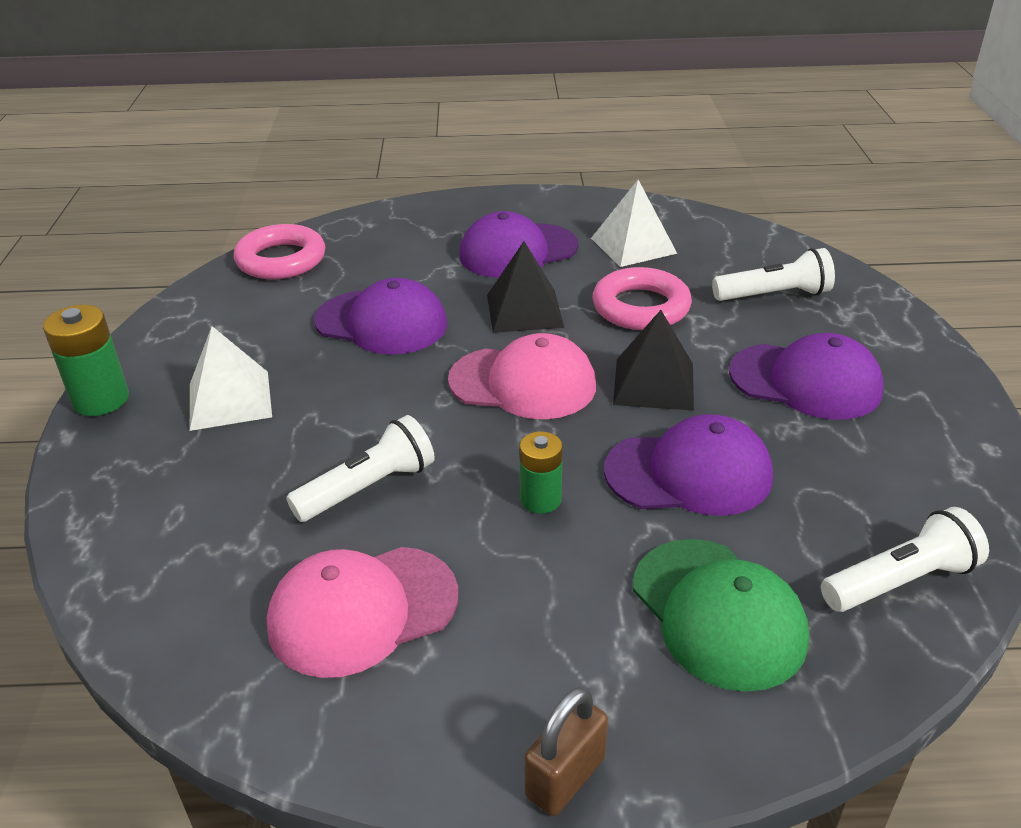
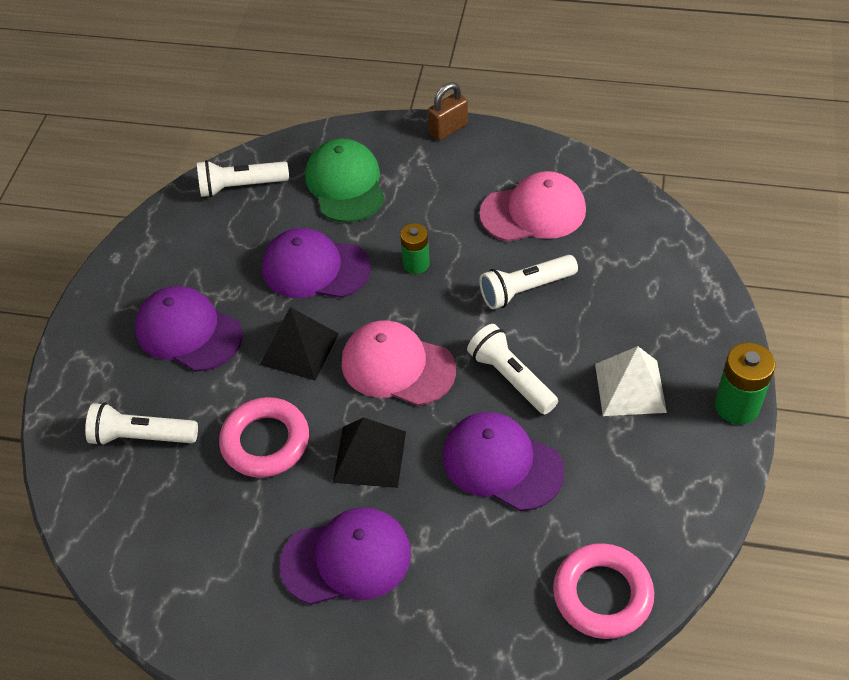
camera: 165 degrees left, 15 degrees up
white pyramid [591,180,677,267] -> none
none -> white flashlight [467,324,558,415]

